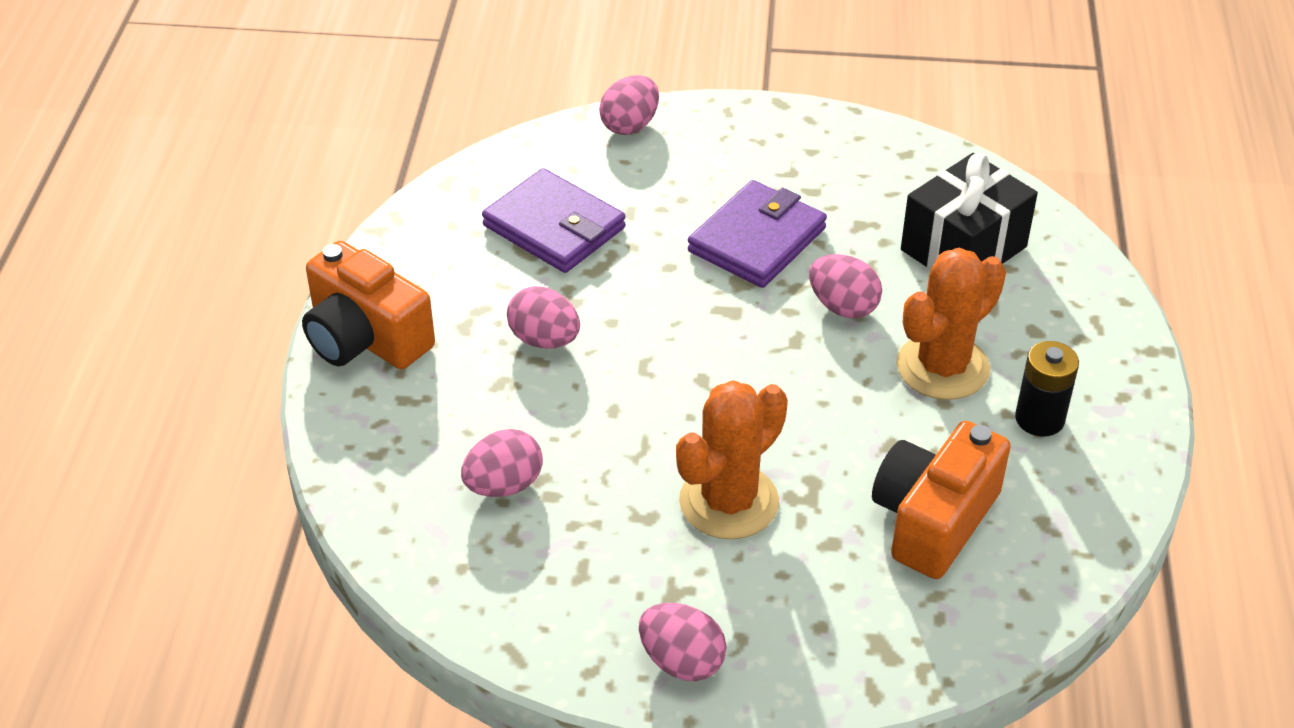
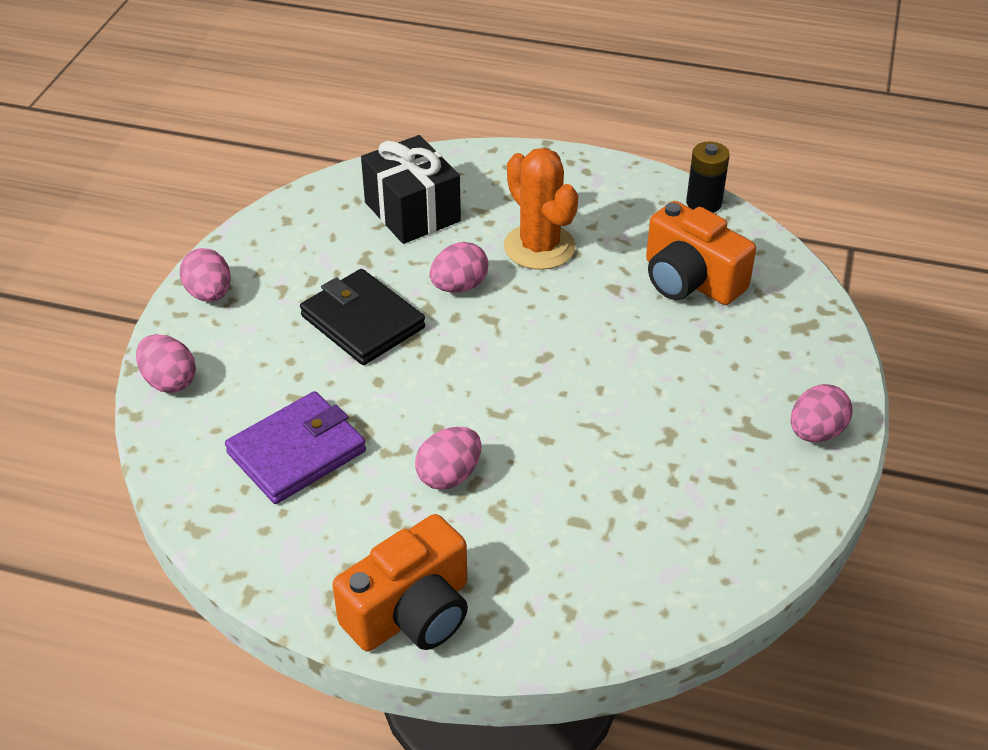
camera: 80 degrees left, 0 degrees up
pink egg [461,429,543,497] -> pink egg moved to [180,248,231,302]
orange cactus [676,380,788,539] -> none
purple wallet [688,180,827,288] -> black wallet [300,269,425,365]
black battery [1015,341,1079,437] -> black battery moved to [686,142,730,213]

